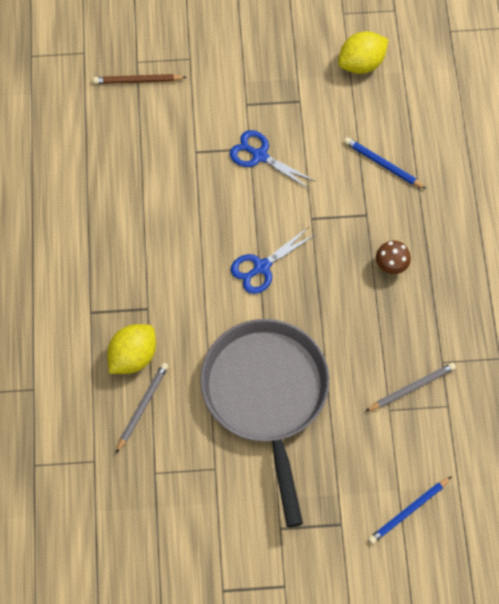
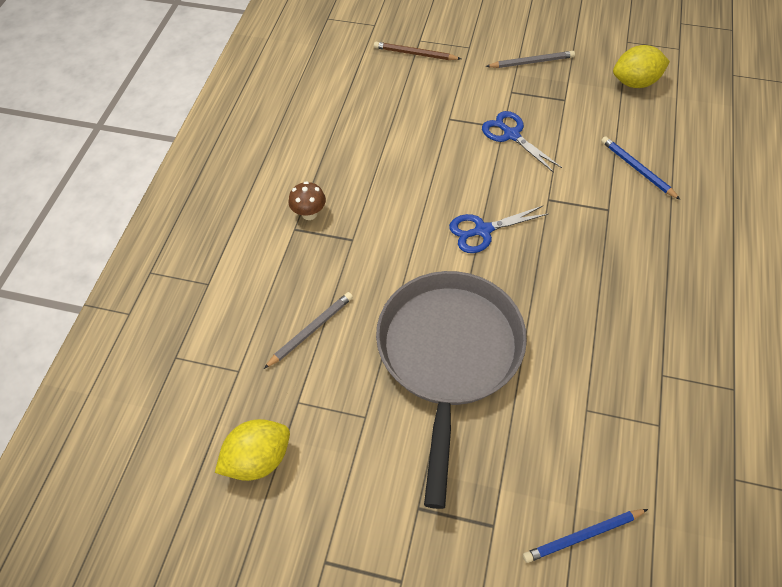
camera: 20 degrees right, 10 degrees down
yellow lemon [107,324,156,374] -> yellow lemon moved to [215,419,290,481]
grey pencil [365,363,456,412] -> grey pencil moved to [486,51,575,68]
brown mushroom [376,241,411,274] -> brown mushroom moved to [289,181,326,220]

